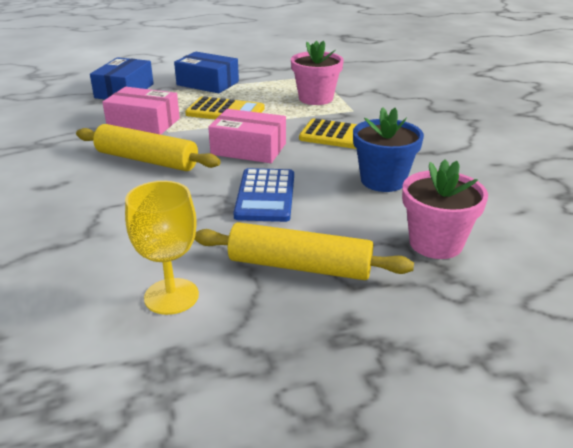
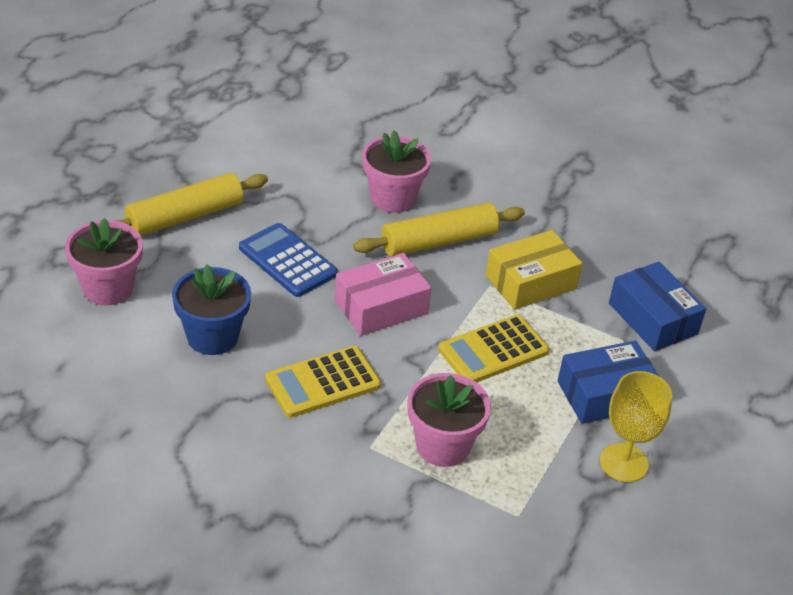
camera: 130 degrees right, 10 degrees up
pink box [102,87,180,135] -> yellow box [486,230,583,310]
yellow goblet [125,181,199,315] -> yellow goblet moved to [600,371,672,482]
none -> pink flower pot [362,130,431,213]

